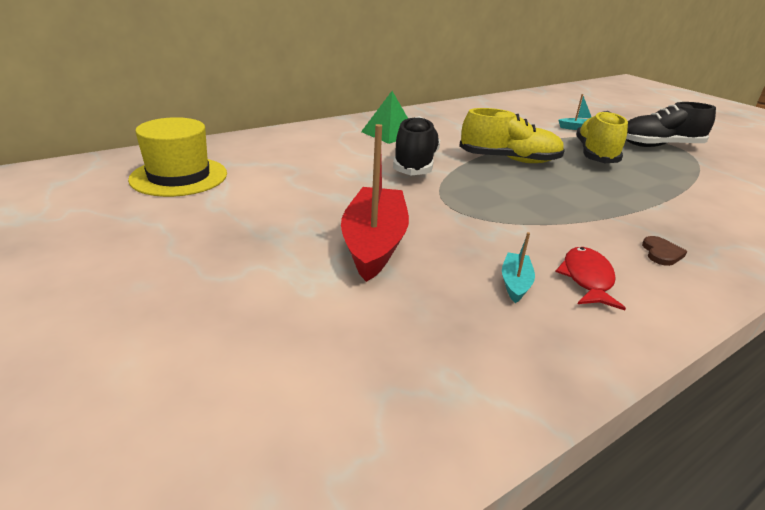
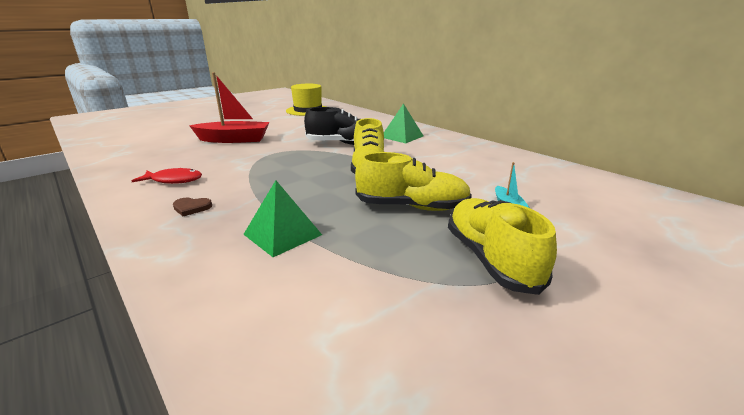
camera: 85 degrees right, 5 degrees down
turquoise boat [502,232,535,303] -> none
black shoe [626,102,716,147] -> yellow shoe [448,198,557,295]
none -> green pyramid [243,180,322,257]

